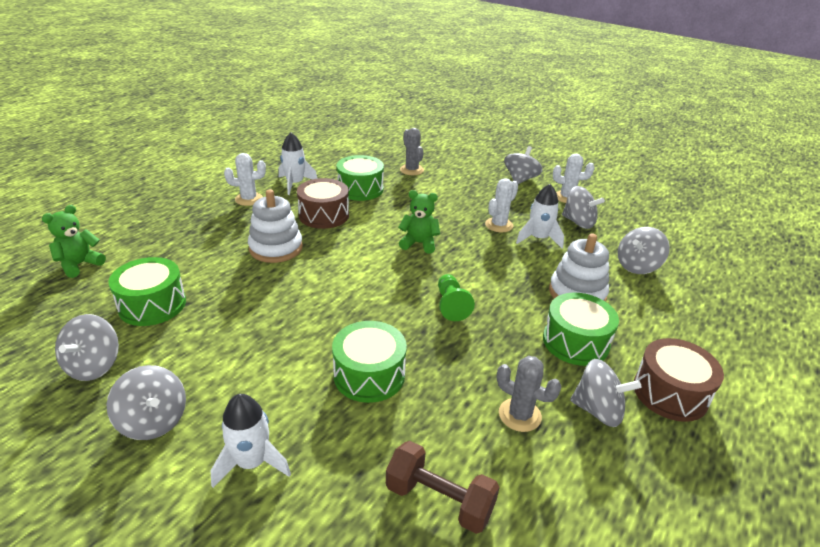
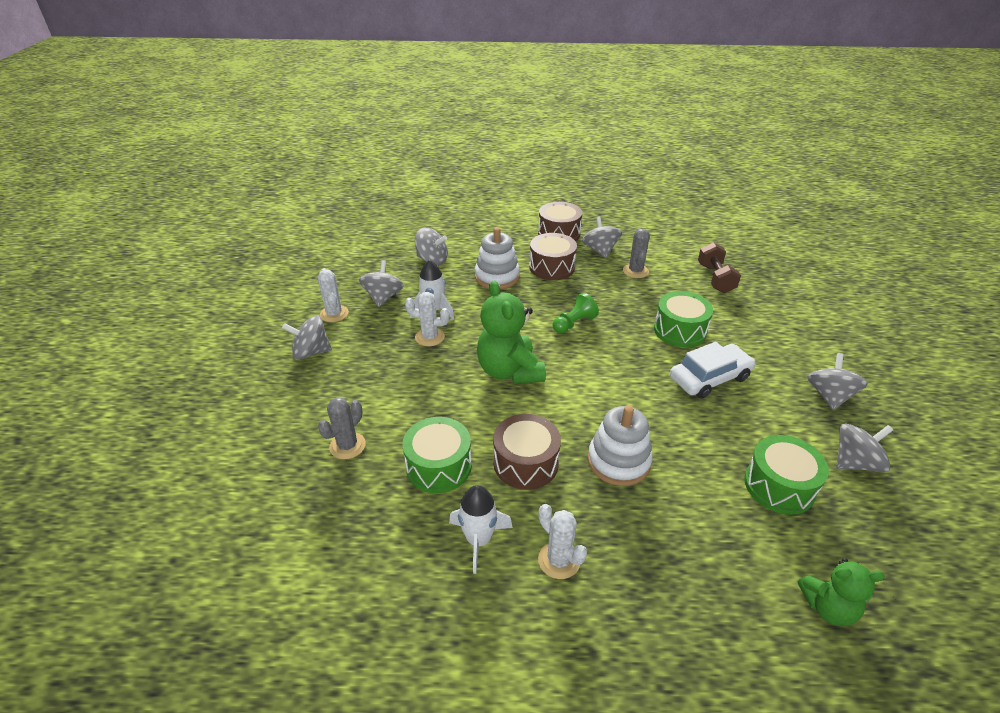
camera: 120 degrees left, 5 degrees up
white rocket [211,394,291,488] -> none
green teddy bear [398,190,440,254] -> green teddy bear [477,281,545,384], size x1.68
green drum [543,293,619,366] -> brown drum [529,233,577,280]
none -> white car [670,342,755,399]

